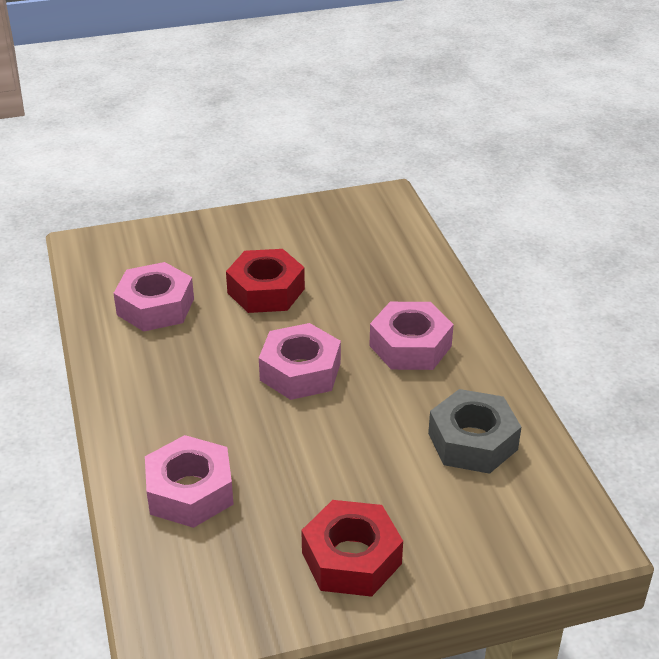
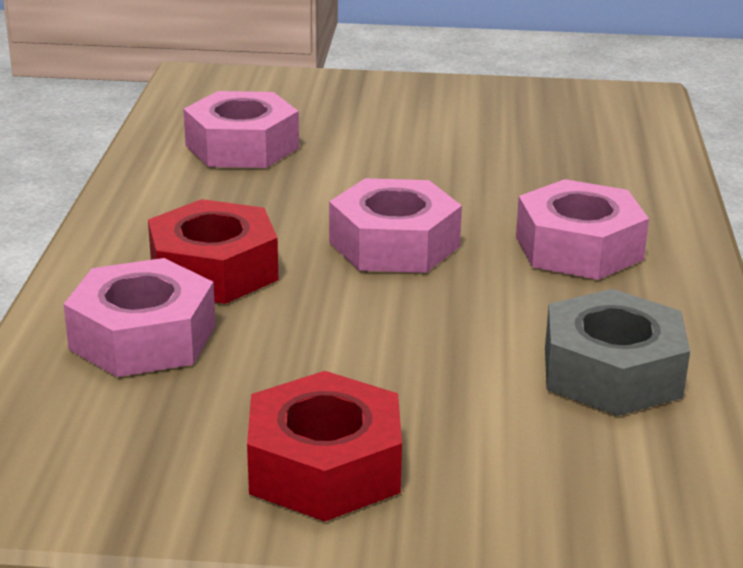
camera: 20 degrees right, 10 degrees down
red nut [226,249,305,313] -> red nut moved to [148,199,278,304]

